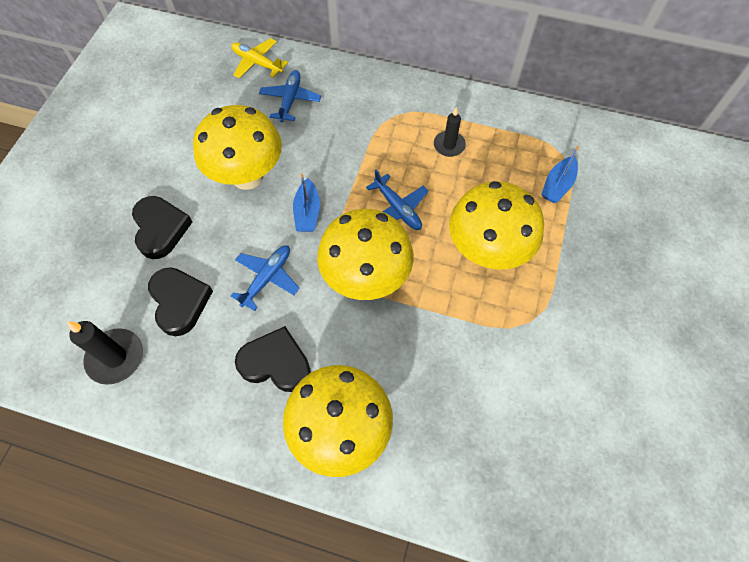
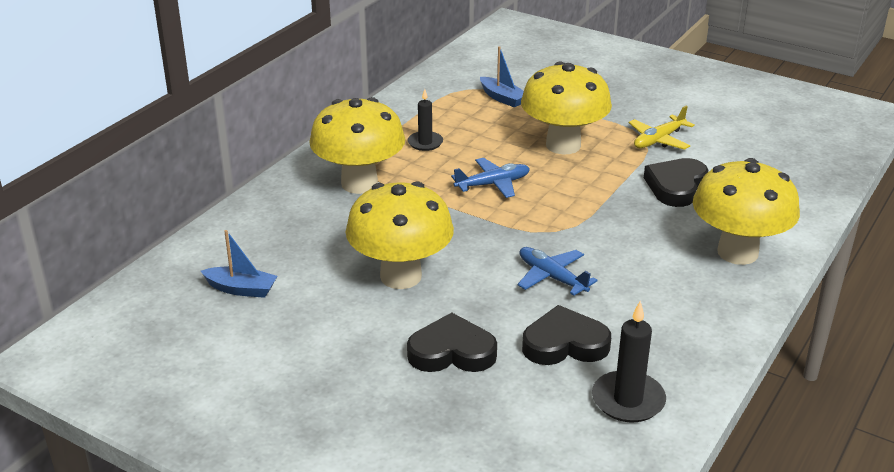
camera: 75 degrees left, 30 degrees down
yellow plane [231,38,288,79] -> yellow plane moved to [629,106,695,150]
black heart [235,326,311,392] -> black heart moved to [644,158,708,207]
blue plane [259,70,321,122] -> none
blue boat [293,173,320,232] -> blue boat moved to [201,230,277,298]
yellow mushroom [317,209,414,300] -> yellow mushroom moved to [309,97,405,194]

